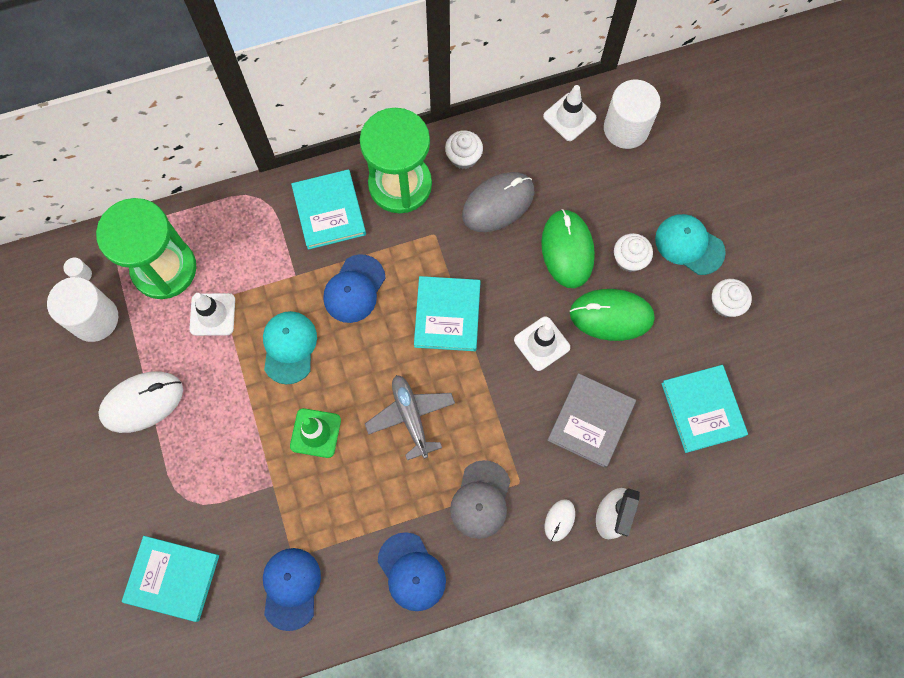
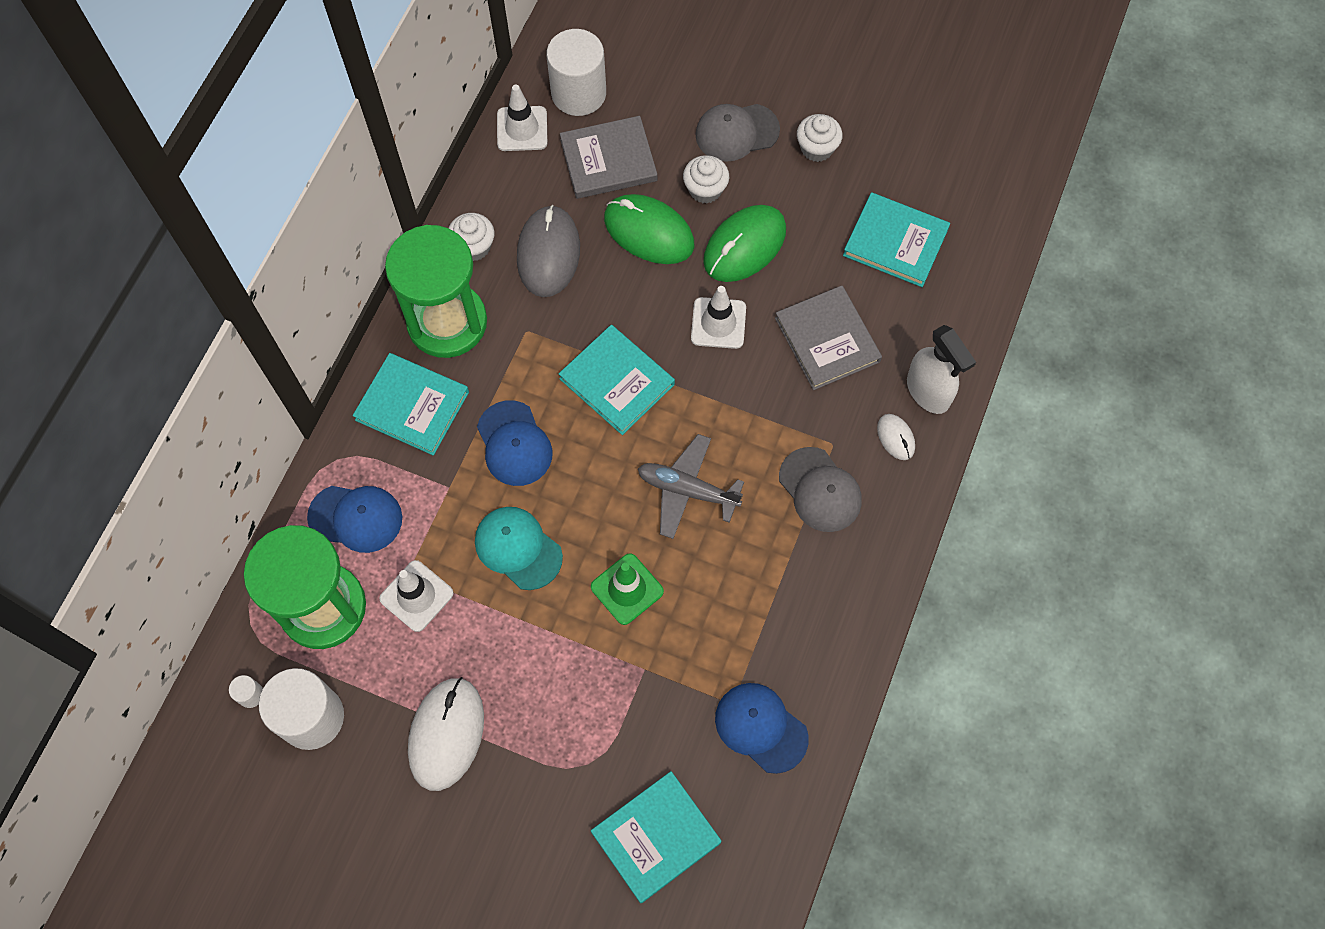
camera: 50 degrees left, 5 degrees down
blue cap [378,532,446,611] -> blue cap moved to [307,486,402,553]
turquoise cap [655,214,726,275] -> grey cap [695,104,780,162]
none -> grey book [560,116,657,199]

